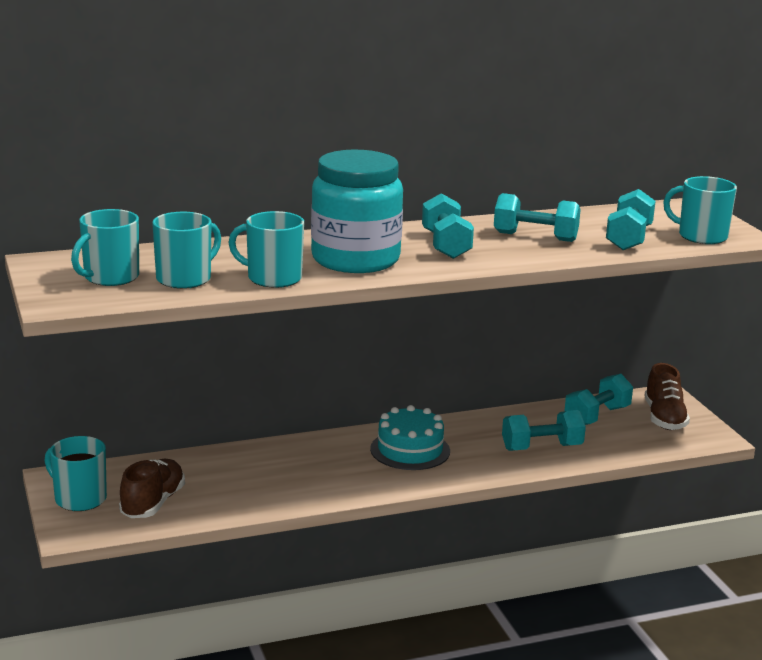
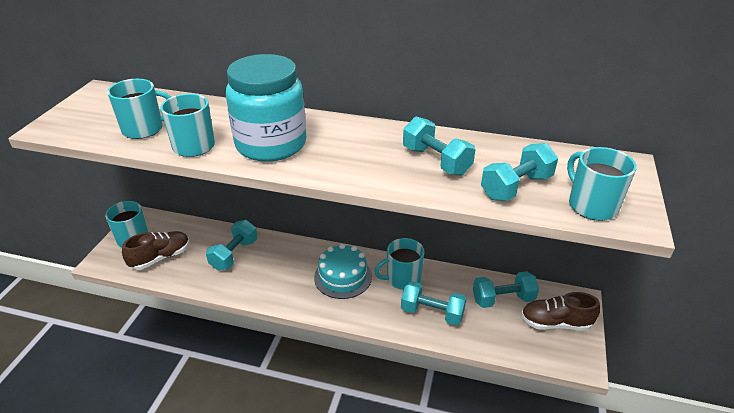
camera: 35 degrees right, 15 degrees up
turquoise mug [71,209,139,286] -> turquoise mug moved to [375,238,424,290]
turquoise dumbbell [422,193,474,259] -> turquoise dumbbell moved to [206,220,258,271]
brown shoe [644,363,690,430] -> brown shoe turned 60 degrees clockwise [521,292,600,331]

